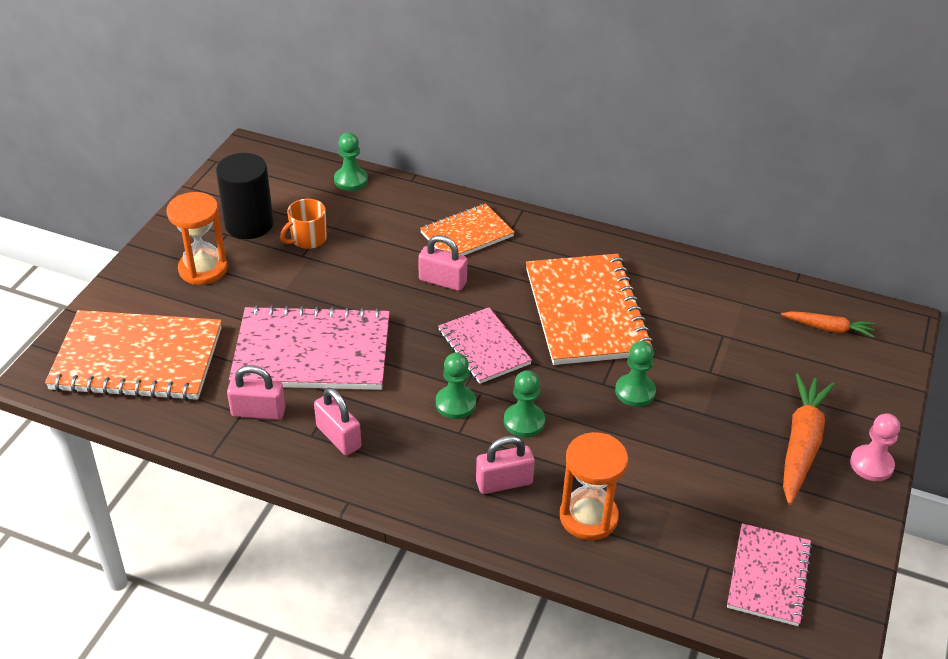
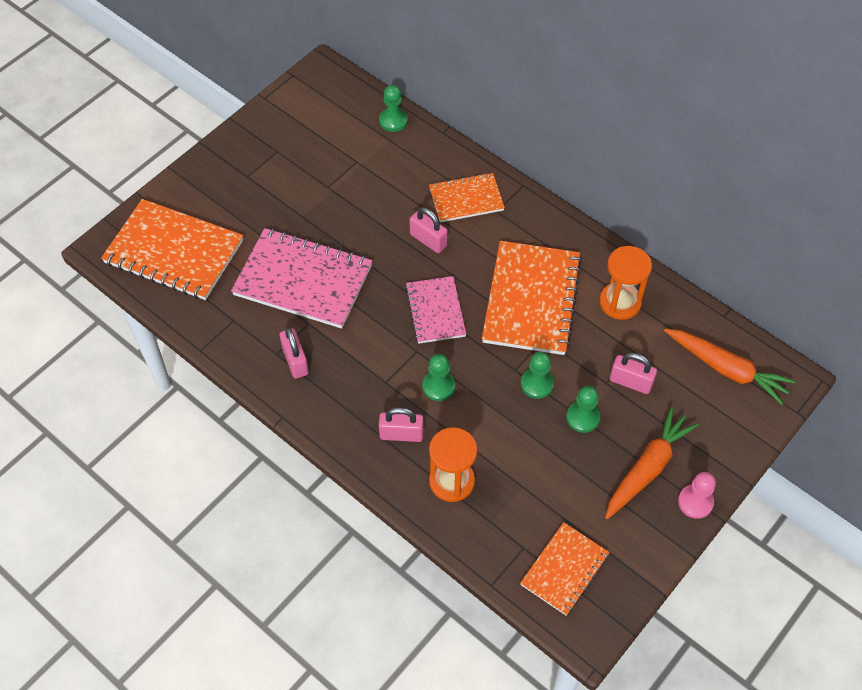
camera: 20 degrees right, 15 degrees up
orange hourglass [167,192,228,285] -> orange hourglass moved to [599,246,652,320]
black cylinder [216,153,274,239] -> none
pink padlock [227,365,286,420] -> pink padlock moved to [610,353,657,394]
orange mug [280,199,327,249] -> none
green pawn [436,353,476,419] -> green pawn moved to [566,386,600,433]
pink notebook [727,523,812,626] -> orange notebook [520,522,610,616]
orange carrot [781,311,875,338] -> orange carrot [664,329,795,405], size x1.71

